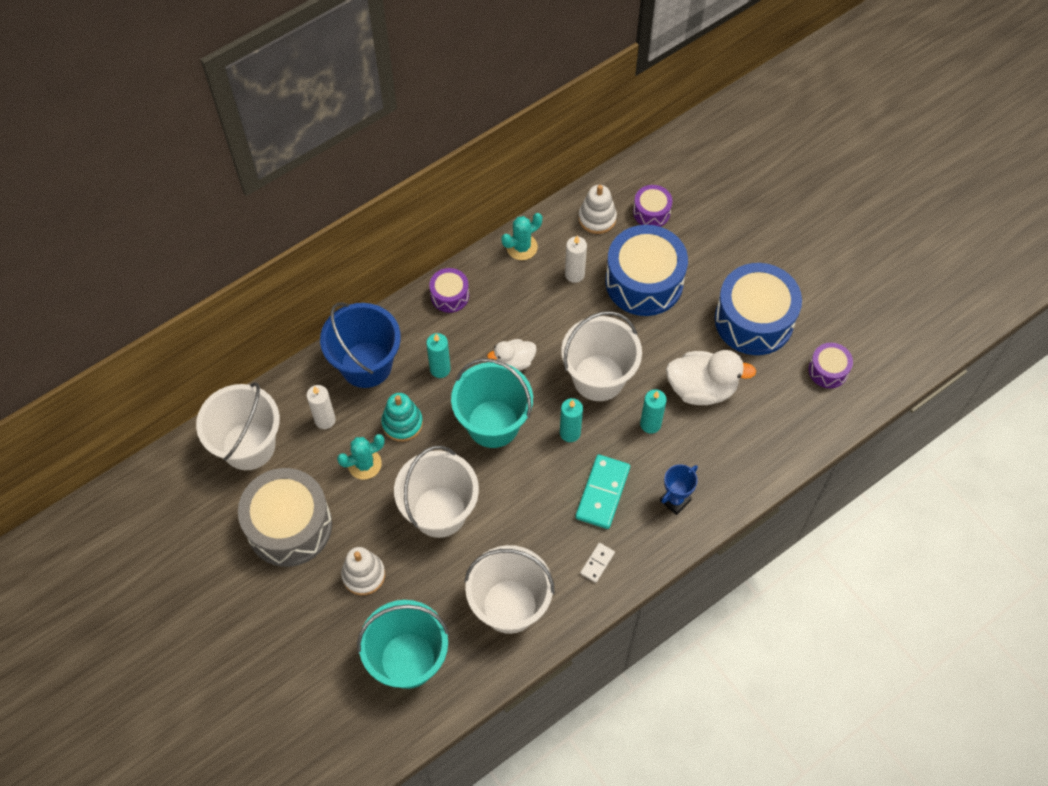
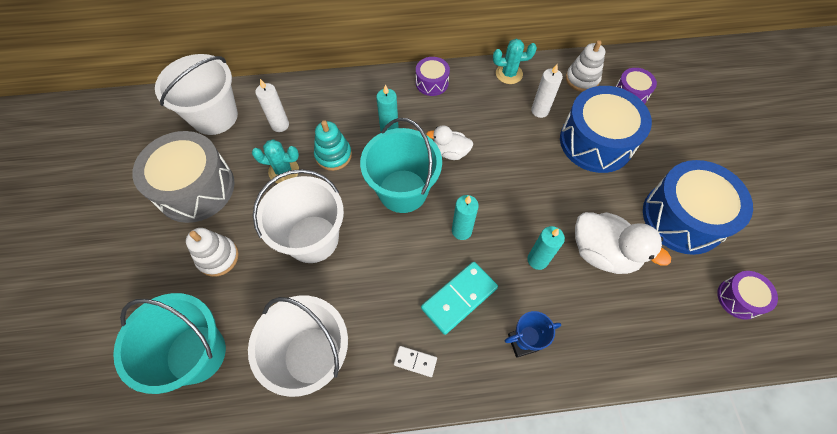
camera: 30 degrees right, 0 degrees up
blue bucket [320,302,401,388] -> none
white bucket [561,311,642,401] -> none
white domino [580,543,615,583] -> white domino turned 45 degrees clockwise [394,346,437,377]

